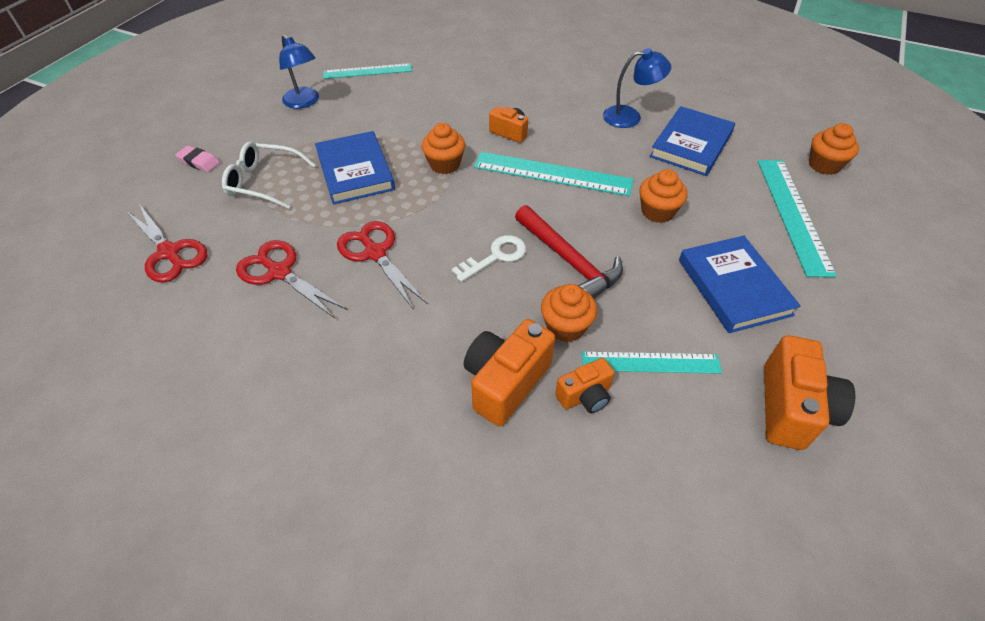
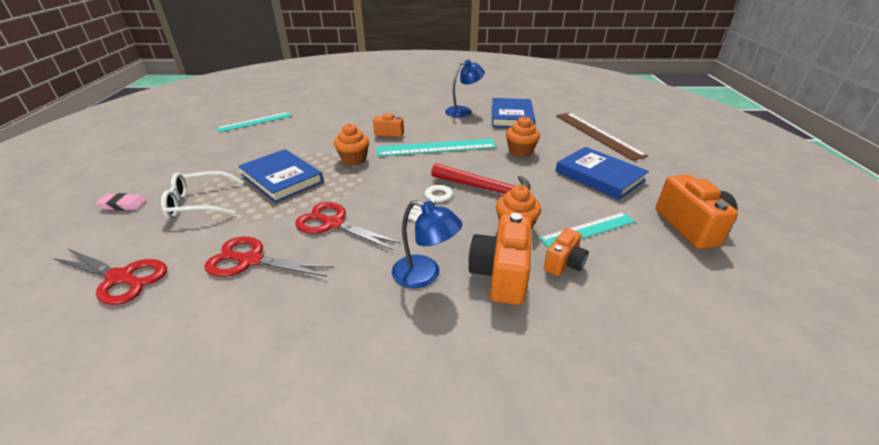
camera: 25 degrees left, 15 degrees down
blue lamp [279,34,319,109] -> blue lamp moved to [392,200,463,289]
turquoise ruler [758,160,837,277] -> brown ruler [556,113,648,161]
orange cupcake [809,123,859,175] -> none

